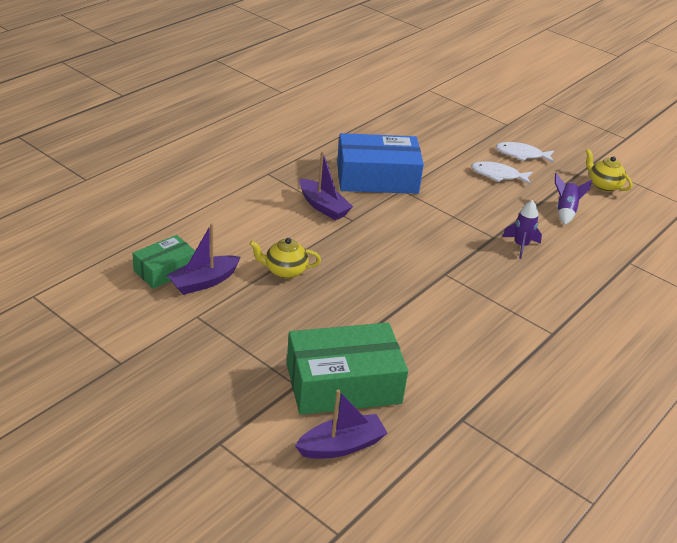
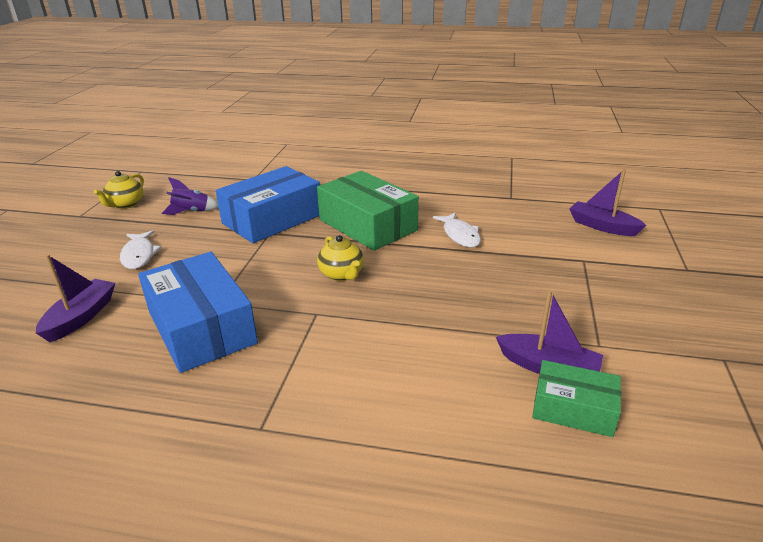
camera: 115 degrees left, 5 degrees down
yellow teapot [249,238,321,279] -> yellow teapot moved to [317,235,364,281]
green box [287,323,408,415] -> green box moved to [317,171,419,251]
purple boat [300,151,353,220] -> purple boat moved to [36,254,115,342]
white fish [495,142,554,163] -> white fish moved to [433,212,481,247]
purple rocket [502,200,542,259] -> blue box [216,166,320,243]

